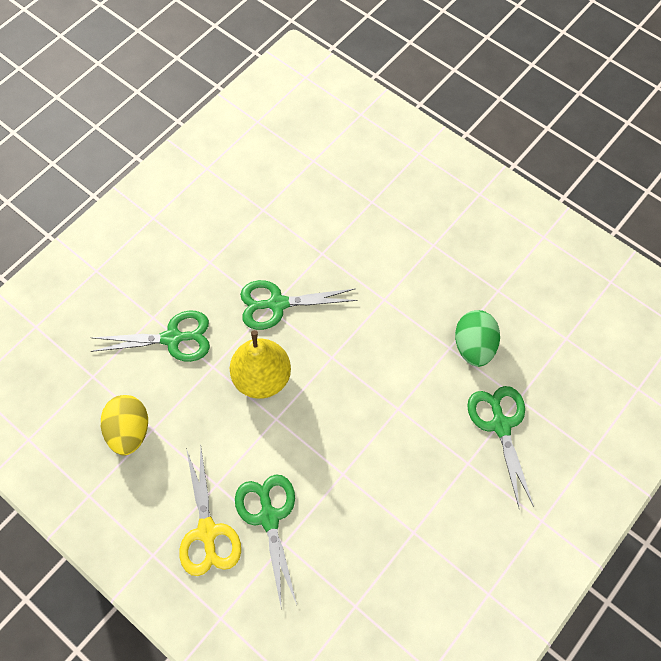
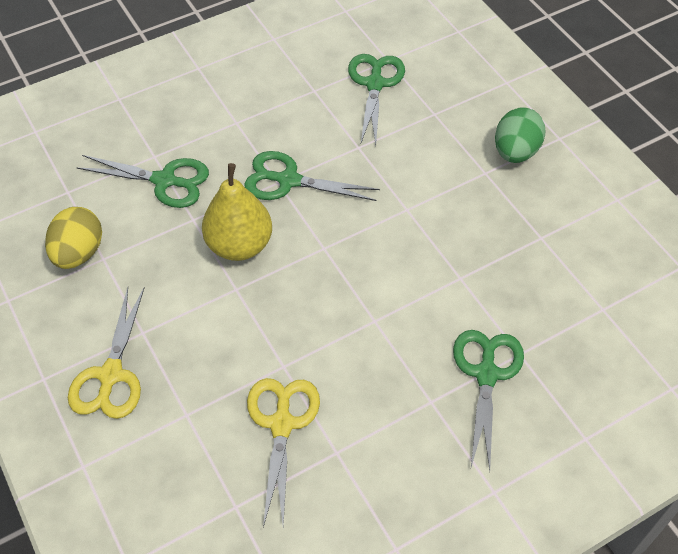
camera: 20 degrees right, 10 degrees down
green scissors [235,475,297,606] -> green scissors moved to [348,54,405,145]
green egg [455,310,500,367] -> green egg moved to [495,107,545,163]
none -> yellow scissors [247,378,320,527]

